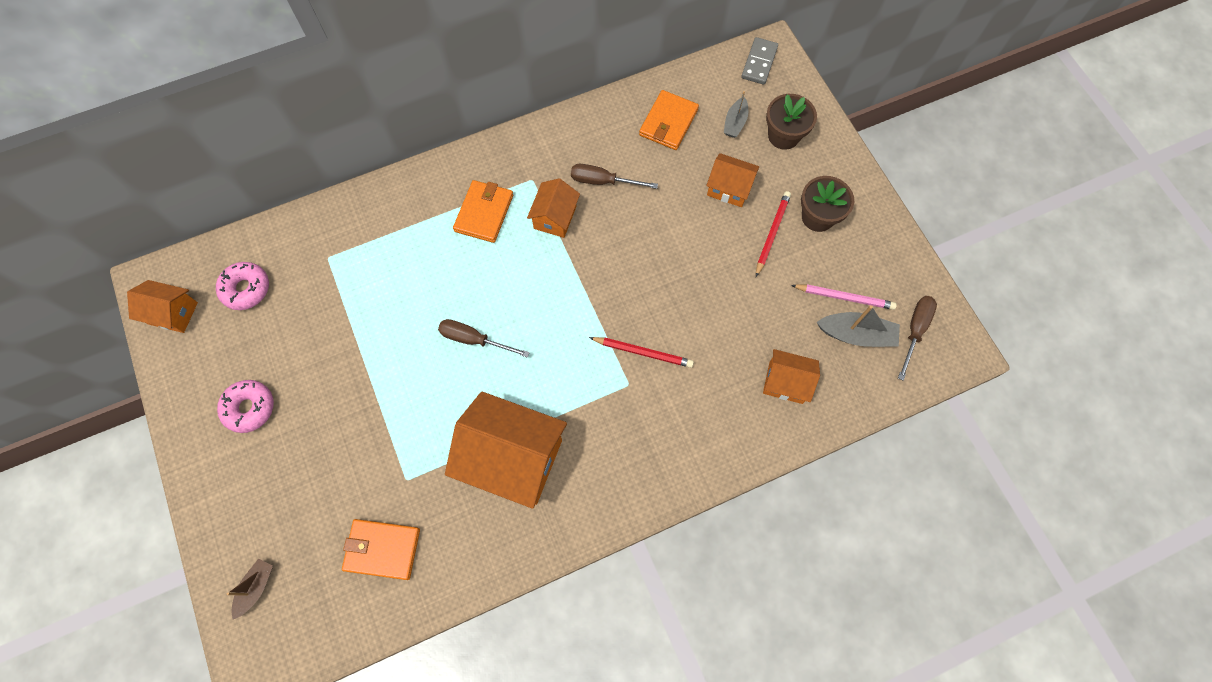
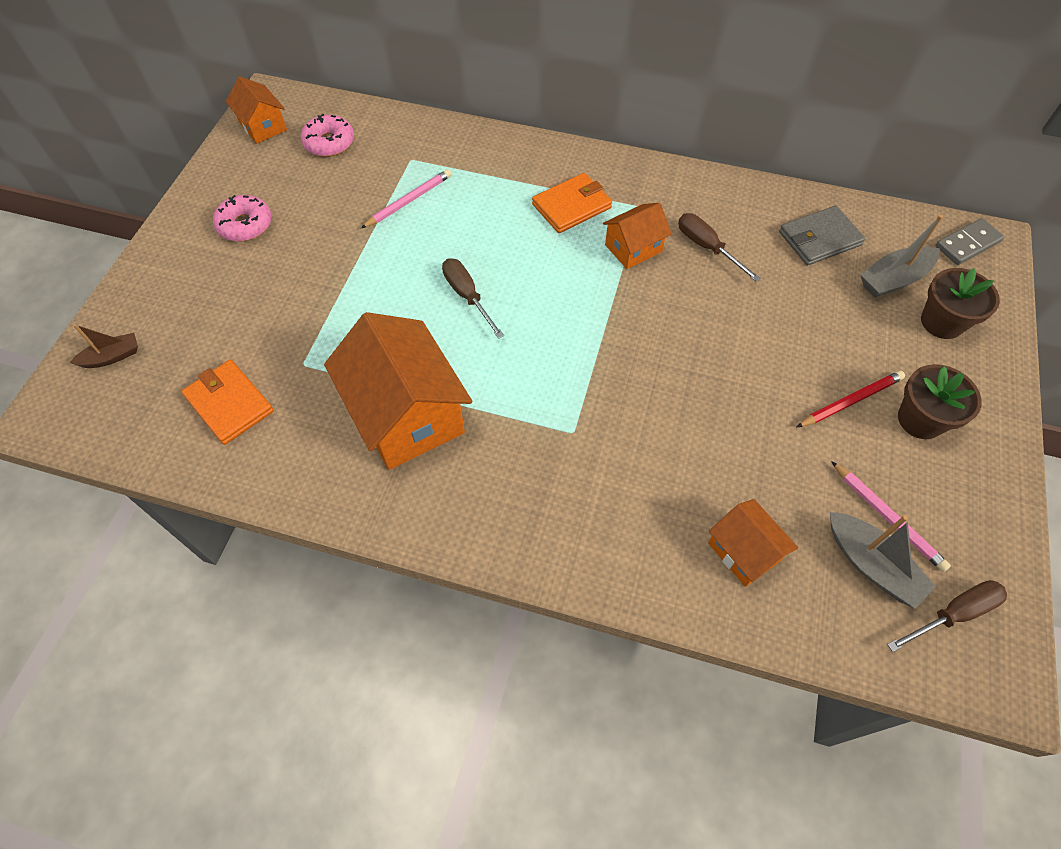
camera: 40 degrees right, 10 degrees down
red pencil [589,337,694,368] -> none
orange wallet [639,90,699,150] -> grey wallet [779,206,865,266]
orange house [706,153,759,207] -> none
grey boat [724,91,748,138] -> grey boat [860,215,943,298], size x1.53
none -> pink pencil [361,169,452,228]

